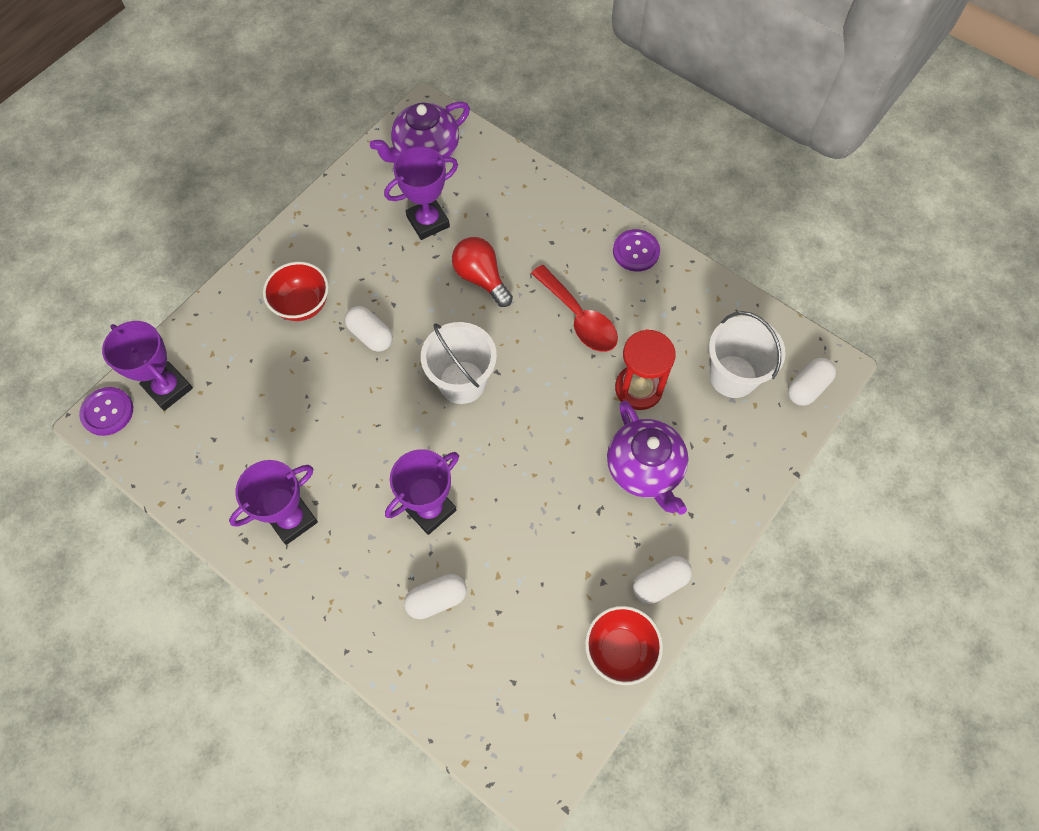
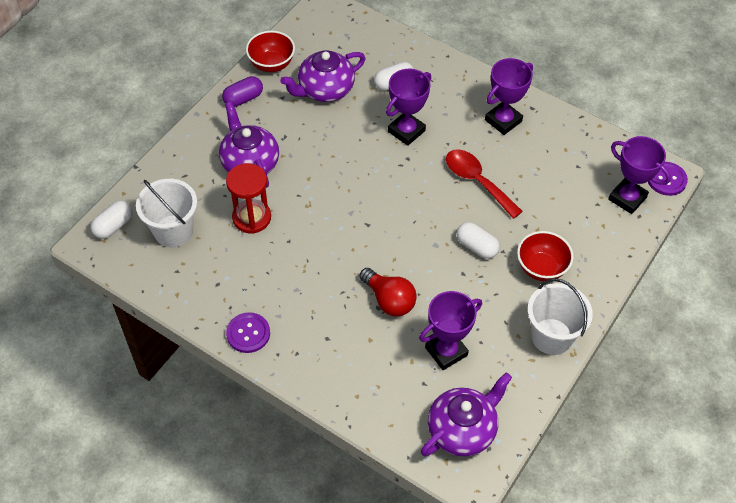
camera: 175 degrees right, 10 degrees down
white bucket [421,322,497,404] -> white bucket moved to [527,278,593,355]
red spoon [531,265,618,352] -> red spoon moved to [446,149,523,219]
white capsule [633,556,692,604] -> purple capsule [222,76,263,107]
none -> purple teapot [280,50,365,102]

